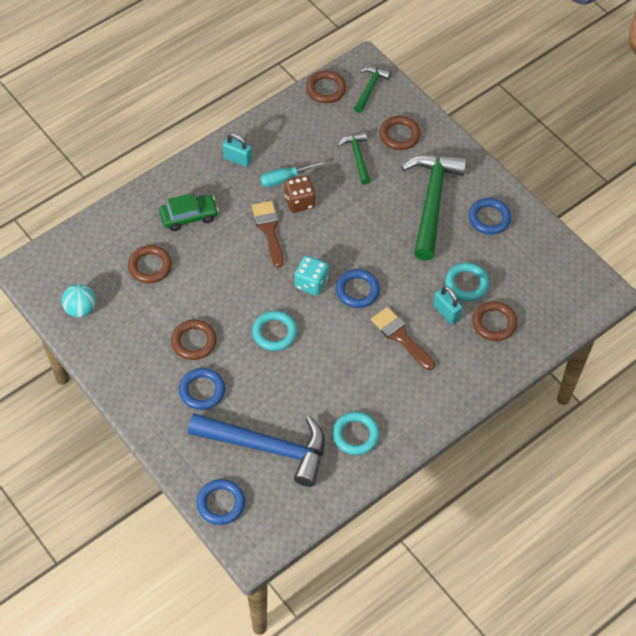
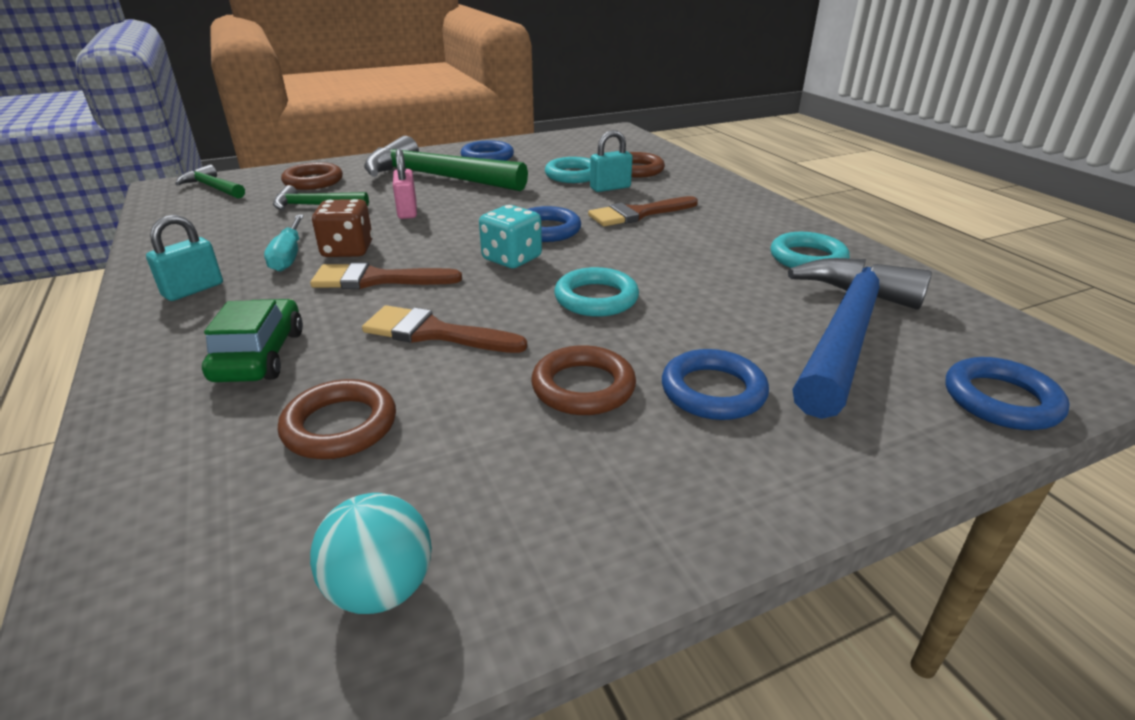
camera: 75 degrees left, 25 degrees down
brown ring [306,70,346,103] -> none
none -> brown brush [362,305,527,353]
none -> pink padlock [393,149,417,219]

